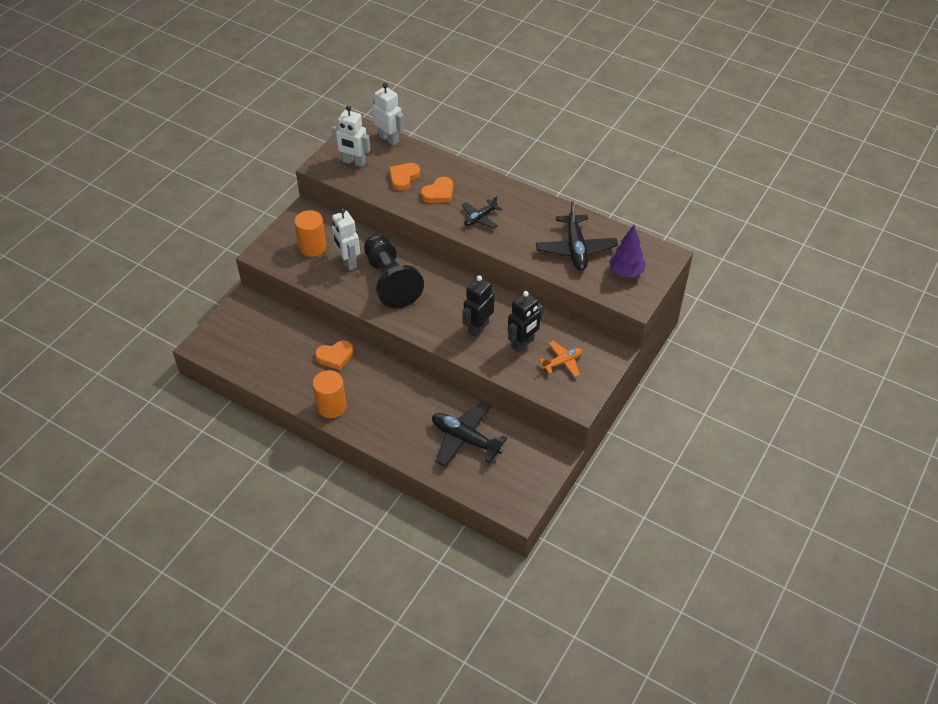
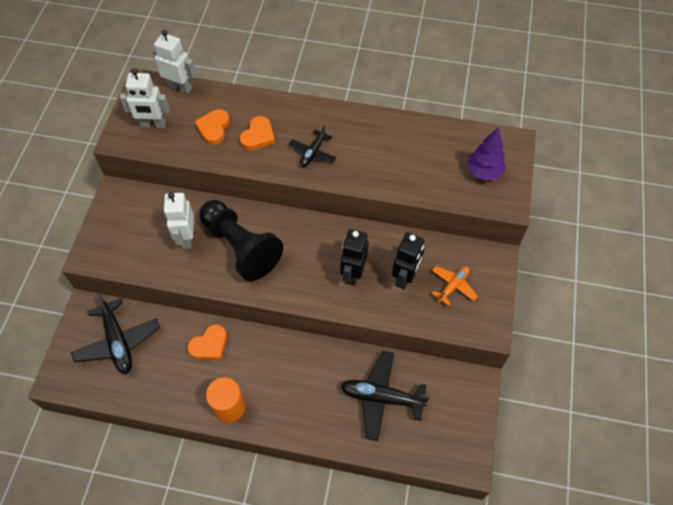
camera: 20 degrees left, 10 degrees up
orange cylinder [294,210,326,257] -> none
white robot [332,208,360,270] -> white robot turned 45 degrees clockwise [164,192,194,249]
black plane [536,201,618,271] -> black plane moved to [71,293,160,374]

